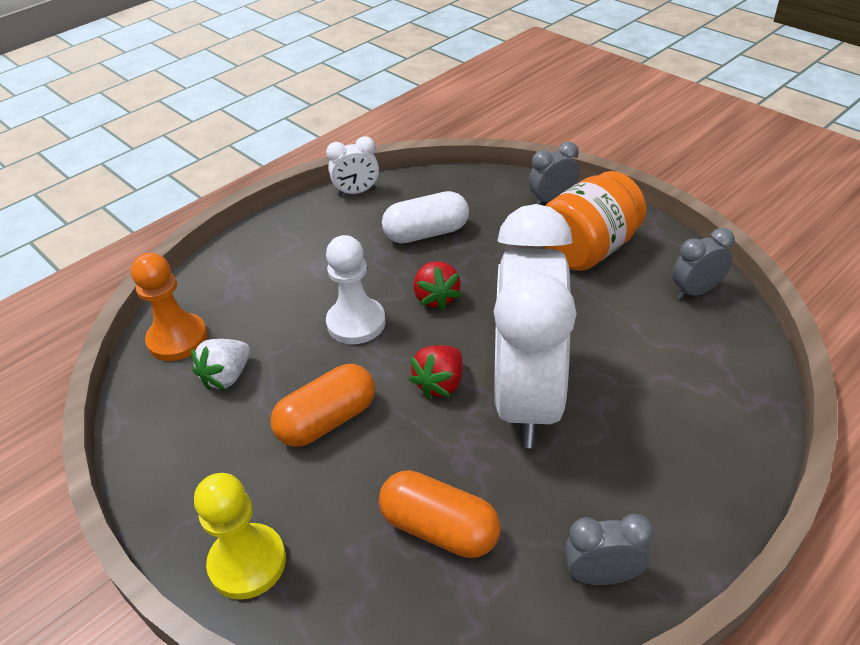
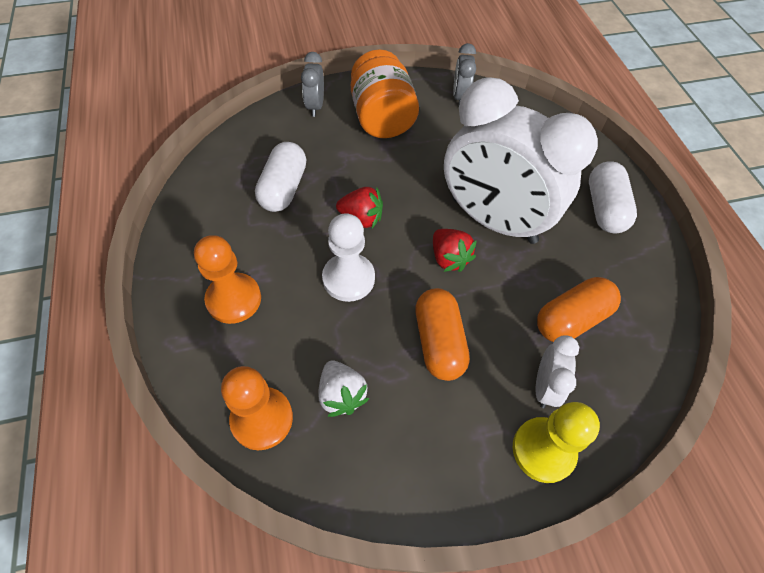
camera: 65 degrees left, 15 degrees up
white clock [326,137,379,196] -> white clock moved to [535,335,579,408]
grey clock [565,514,654,585] -> none
none -> orange pawn [194,235,261,324]
none -> white capsule [589,161,637,234]

